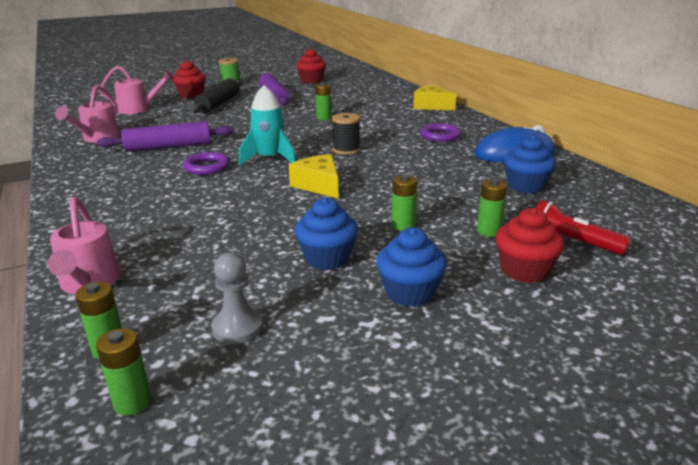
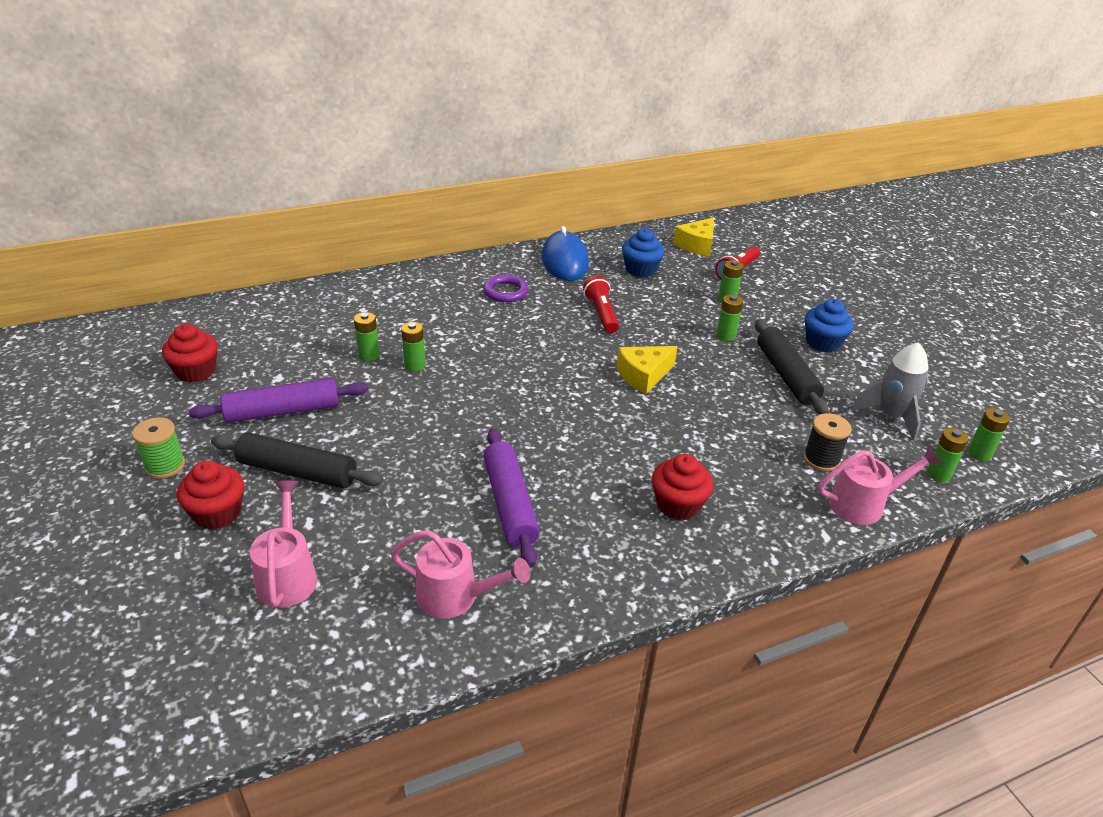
camera: 90 degrees left, 10 degrees up
purple ring [183,152,230,175] -> none
grey pawn [211,252,263,344] -> grey rocket [851,342,929,441]
turquoise rocket [239,85,296,166] -> none
blue cupcake [295,198,358,270] -> black rolling pin [755,320,829,414]
black spool [332,113,360,155] -> black spool moved to [803,413,851,472]
yellow cheese [413,85,457,110] -> yellow cheese moved to [673,217,714,256]
red cupcake [496,208,564,283] -> red cupcake moved to [652,454,713,520]
none -> green battery [354,312,380,362]
none -> red flashlight [583,276,619,333]

